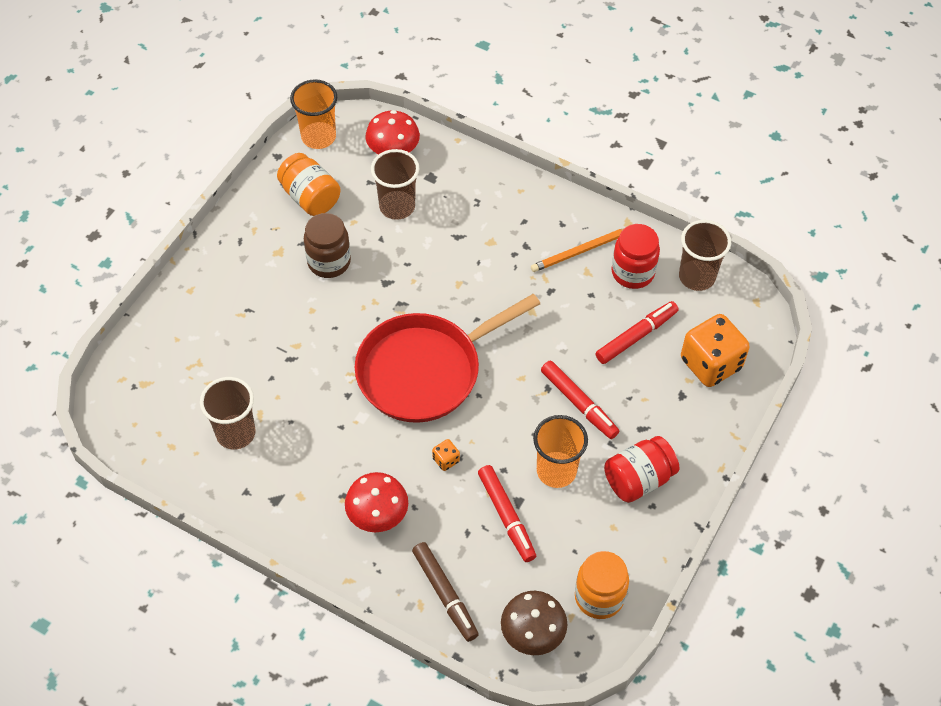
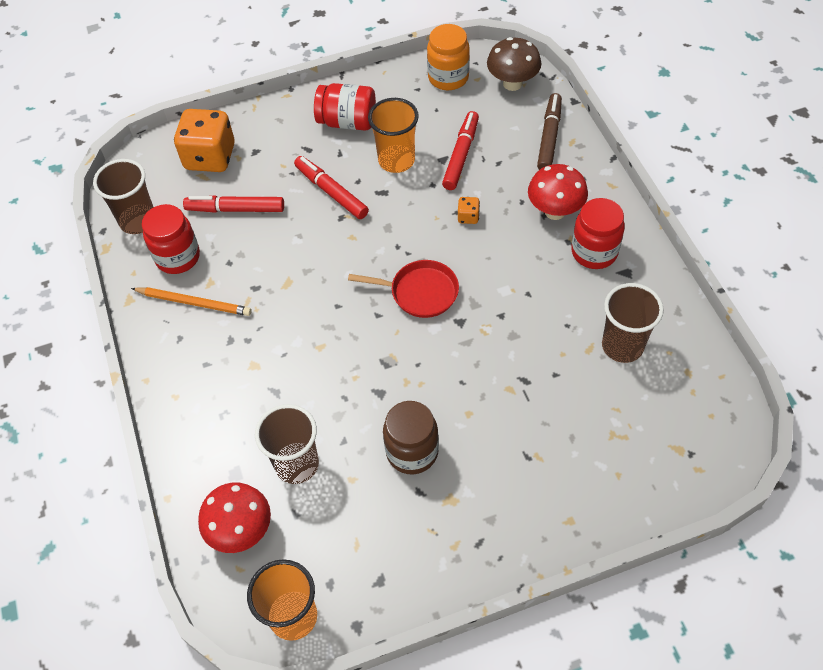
camera: 135 degrees left, 0 degrees up
orange jar [277,153,341,216] -> none
red pan [355,294,540,423] -> red pan [348,260,459,318], size x0.52
red marker [541,361,619,439] -> red marker turned 45 degrees counterclockwise [294,156,369,219]
none -> red jar [571,198,625,269]

